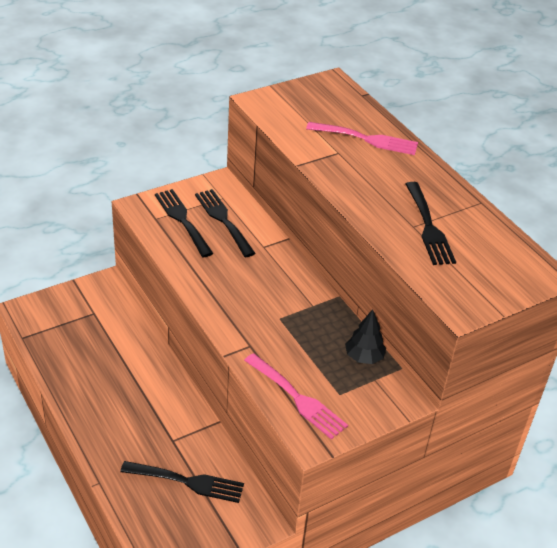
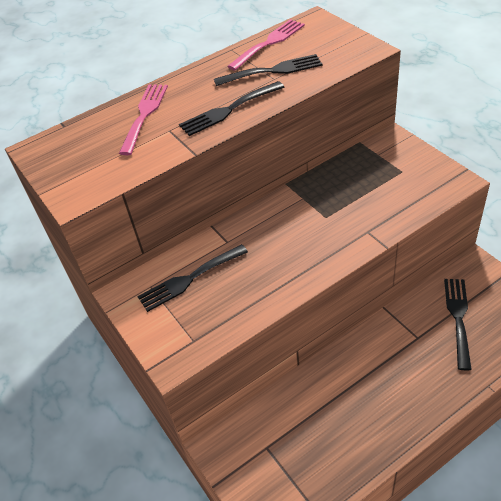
camera: 85 degrees left, 5 degrees up
black fork [155,189,213,257] -> black fork moved to [179,81,284,136]
pink fork [244,353,348,439] -> pink fork moved to [227,19,305,71]
black tree [345,309,386,364] -> none

